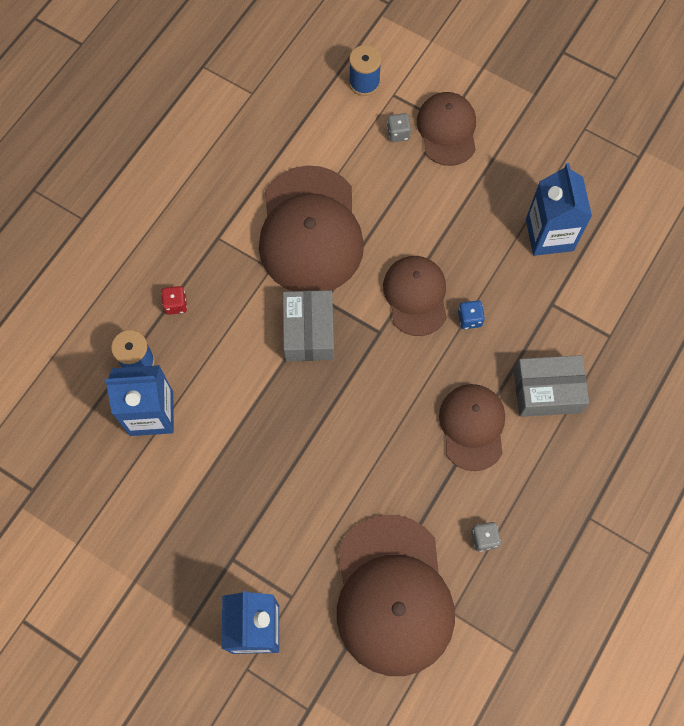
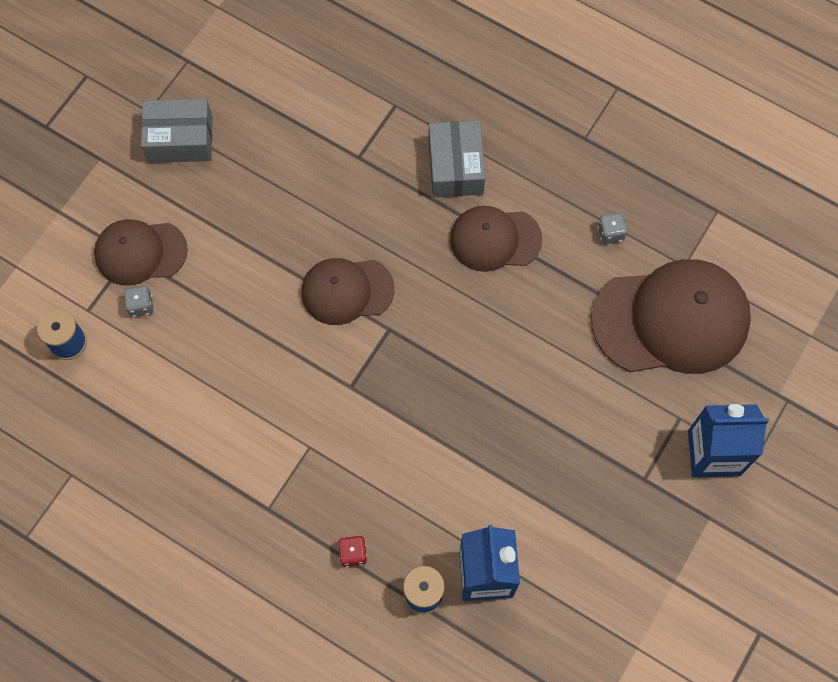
camera: 90 degrees left, 0 degrees up
brown cap [259,165,364,291] -> none
grey box [283,290,334,361] -> grey box moved to [141,99,212,163]
blue dice [458,300,485,329] -> none
blue carton [526,163,592,256] -> none

